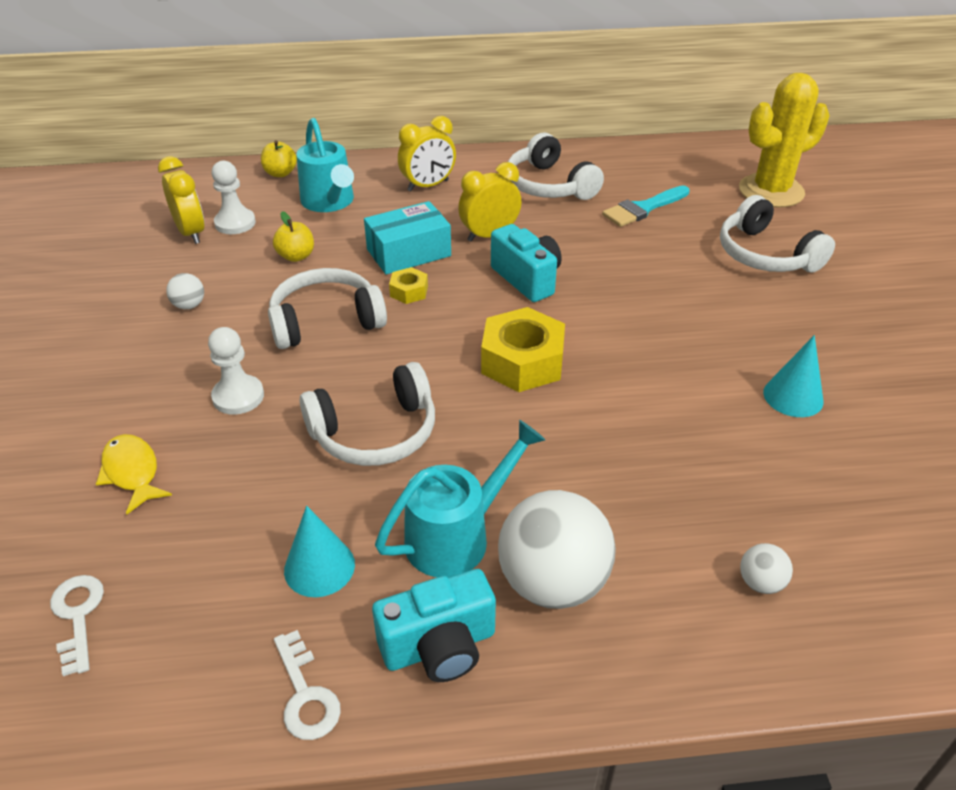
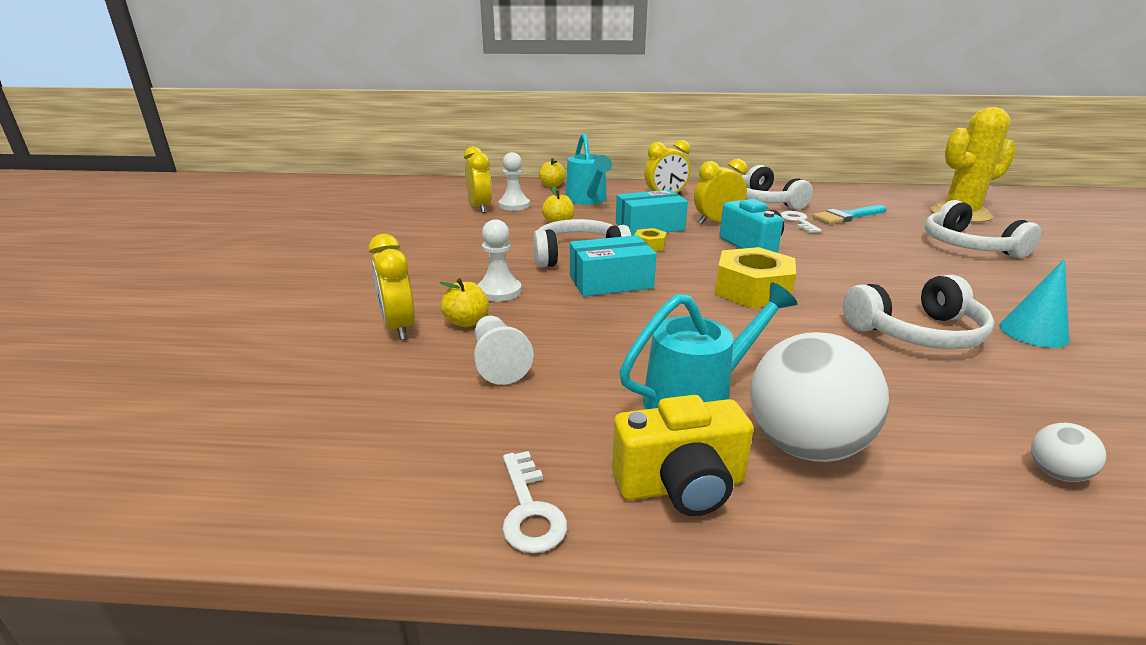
camera: 10 degrees right, 15 degrees down
white key [50,575,104,676] -> white key moved to [780,211,822,233]
yellow fish [96,434,172,514] -> yellow clock [369,234,415,340]
white ball [166,273,204,309] -> none
turquoise cone [284,506,355,597] -> none
white headphones [299,362,435,466] -> white headphones moved to [843,275,994,349]
turquoise camera [372,569,496,682] -> yellow camera [612,395,754,516]
none -> yellow apple [440,278,489,327]
none -> white pawn [474,316,534,385]
none -> turquoise box [570,235,656,296]

